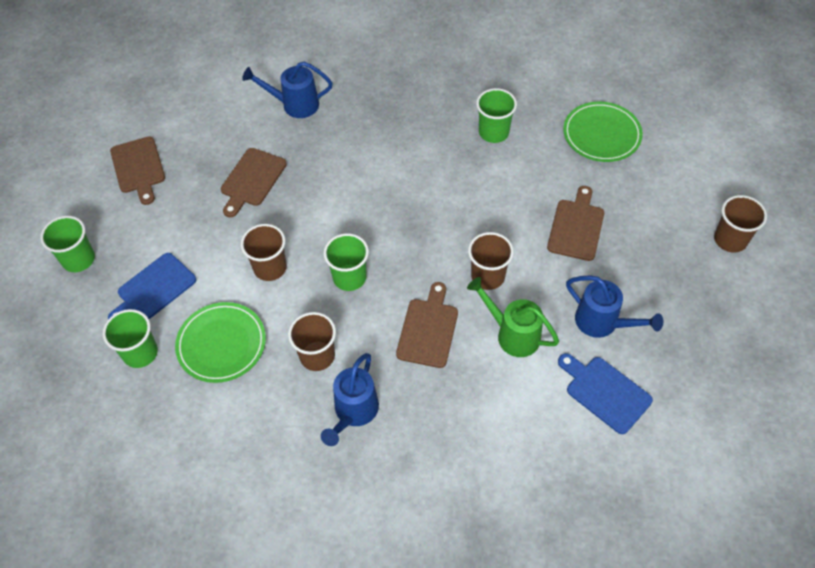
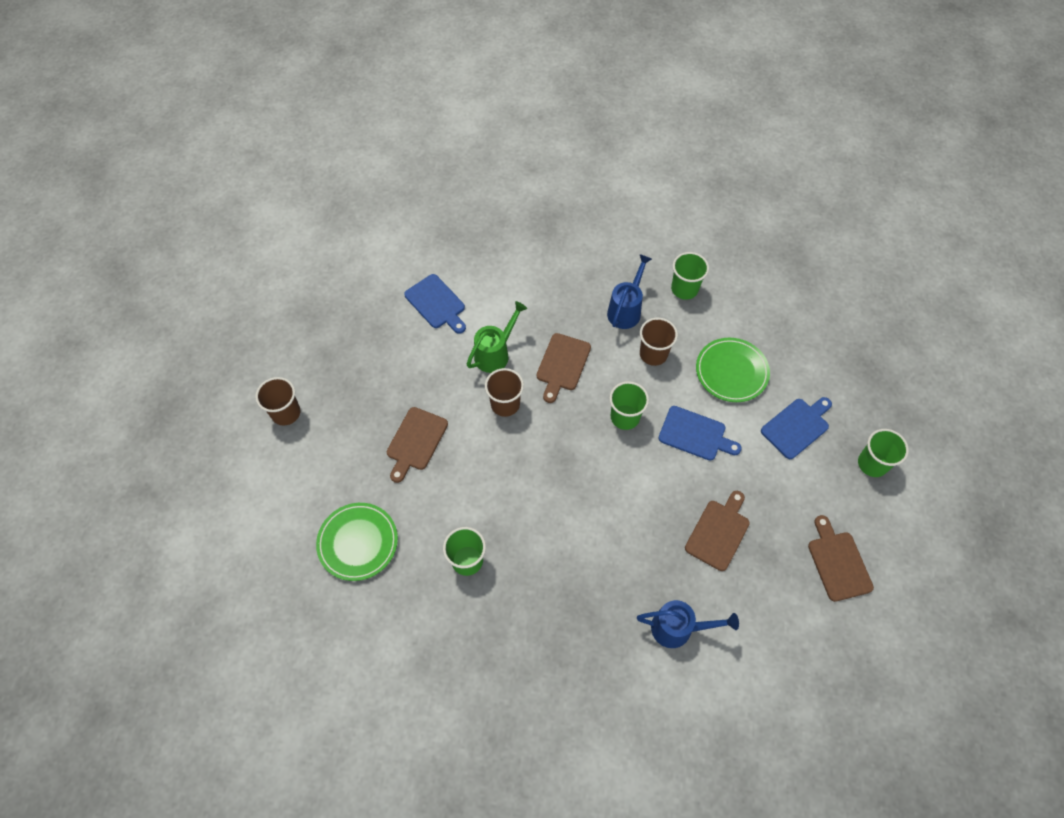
camera: 175 degrees left, 5 degrees up
green cup [103,309,158,368] -> green cup moved to [671,252,709,300]
brown cup [241,224,287,281] -> blue cutting board [659,406,742,461]
green watering can [467,277,559,357] -> green watering can turned 90 degrees counterclockwise [467,301,527,373]
blue watering can [566,275,663,338] -> none

